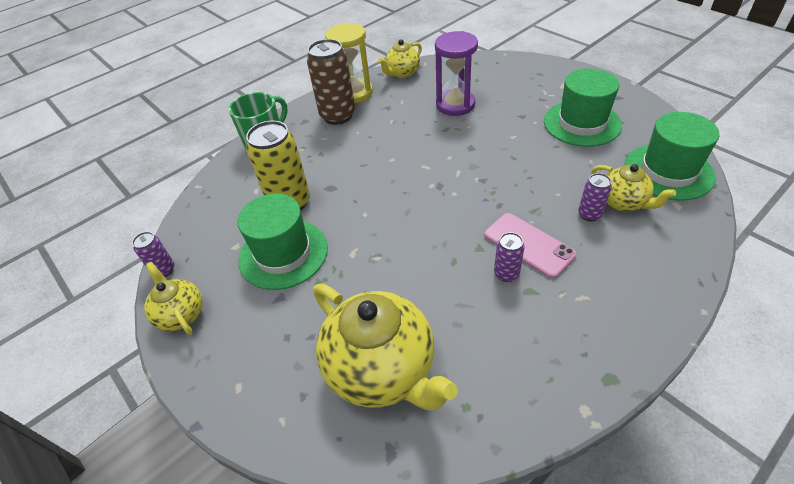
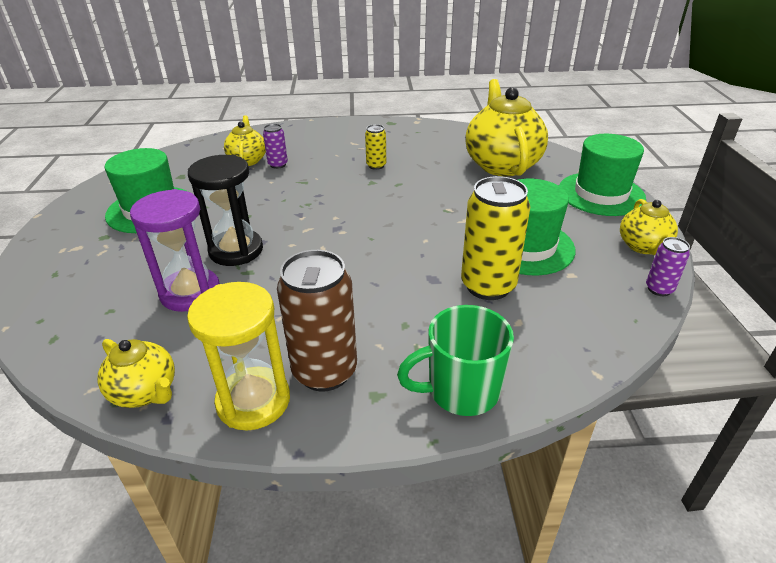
camera: 145 degrees left, 10 degrees down
yellow teapot [378,39,422,78] -> yellow teapot turned 45 degrees clockwise [97,339,175,408]
pink phone [484,213,576,278] -> none
purple can [494,232,525,282] -> yellow can [365,124,386,170]
green hat [624,112,719,201] -> green hat moved to [559,134,646,216]
none -> black hourglass [188,155,263,266]

